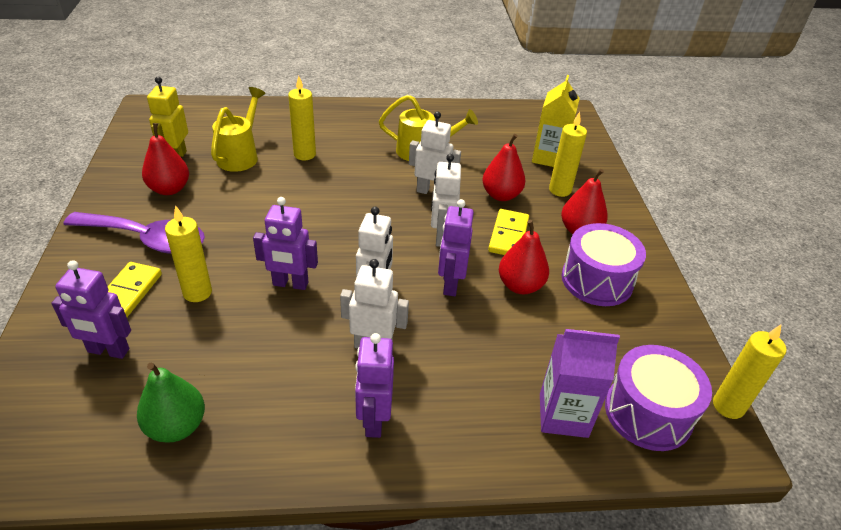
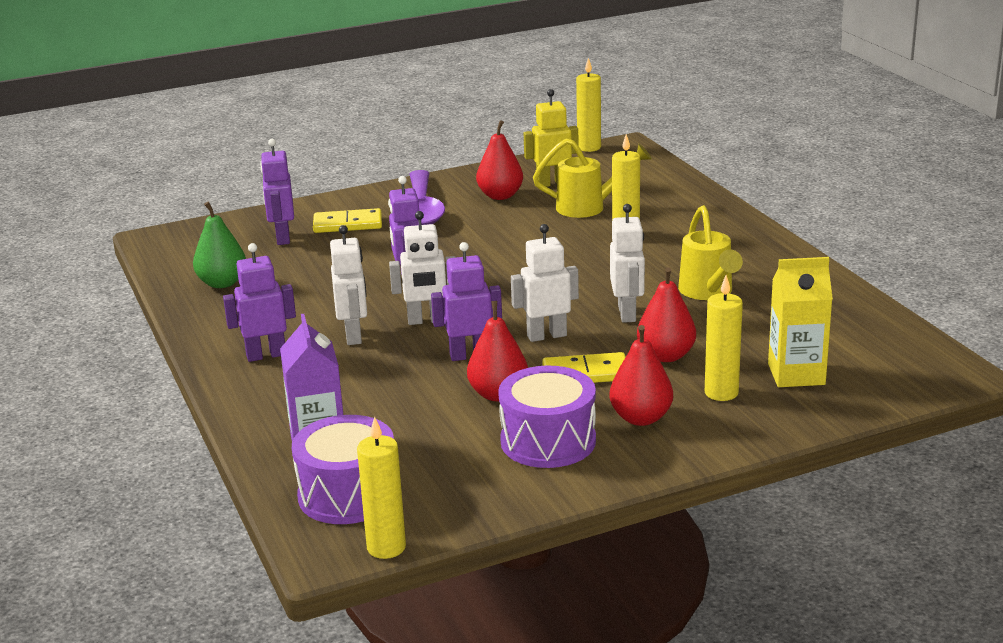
camera: 75 degrees right, 15 degrees down
yellow candle [165,205,212,302] -> yellow candle moved to [576,58,601,152]

